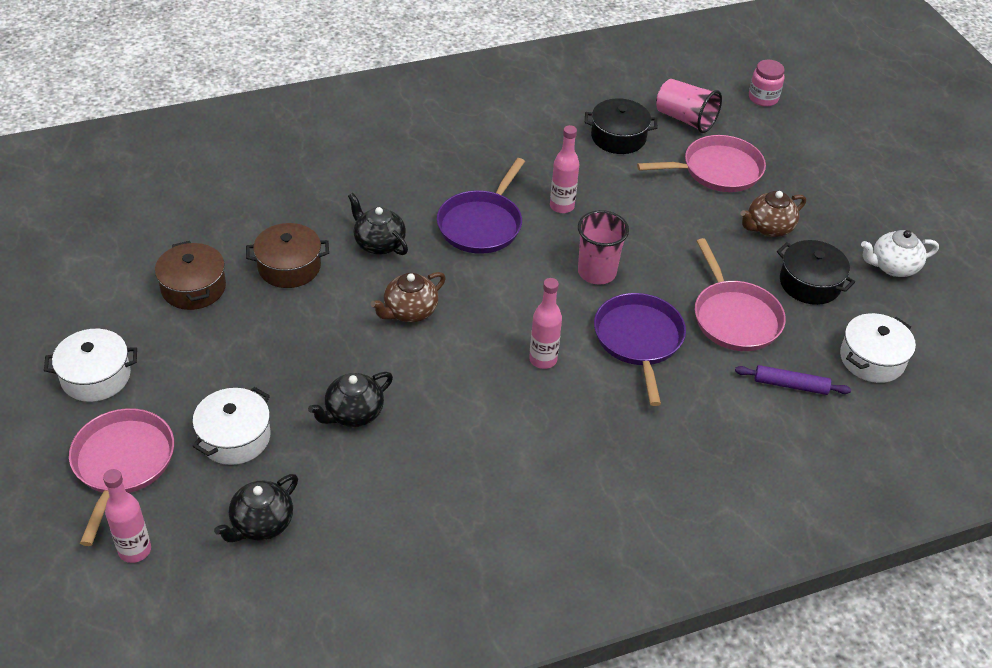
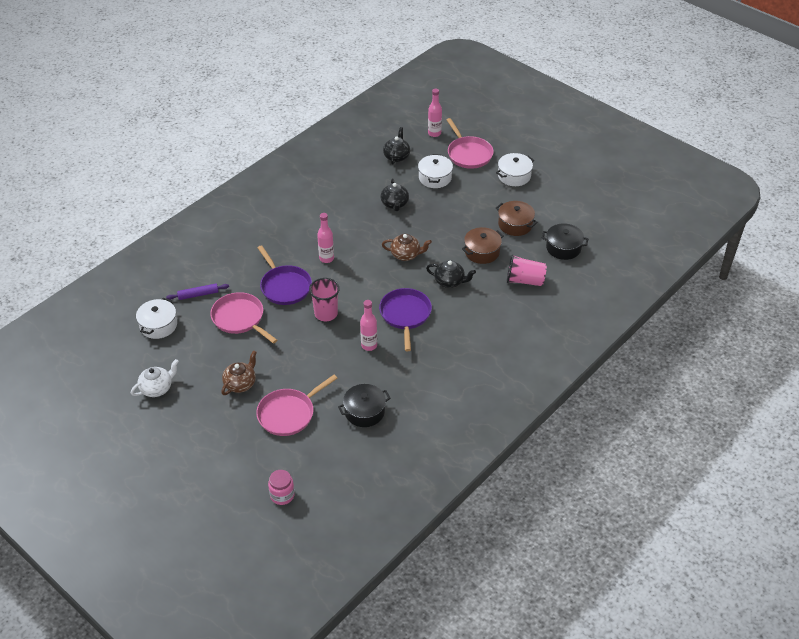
camera: 155 degrees right, 0 degrees up
black teapot [308,372,393,427] -> black teapot turned 150 degrees clockwise [381,179,409,211]
brown teapot [371,272,446,322] -> brown teapot turned 75 degrees clockwise [382,234,432,261]
pink cup [656,79,722,133] -> pink cup moved to [507,254,547,286]
black pot [777,240,855,305] -> black pot moved to [542,223,588,260]

